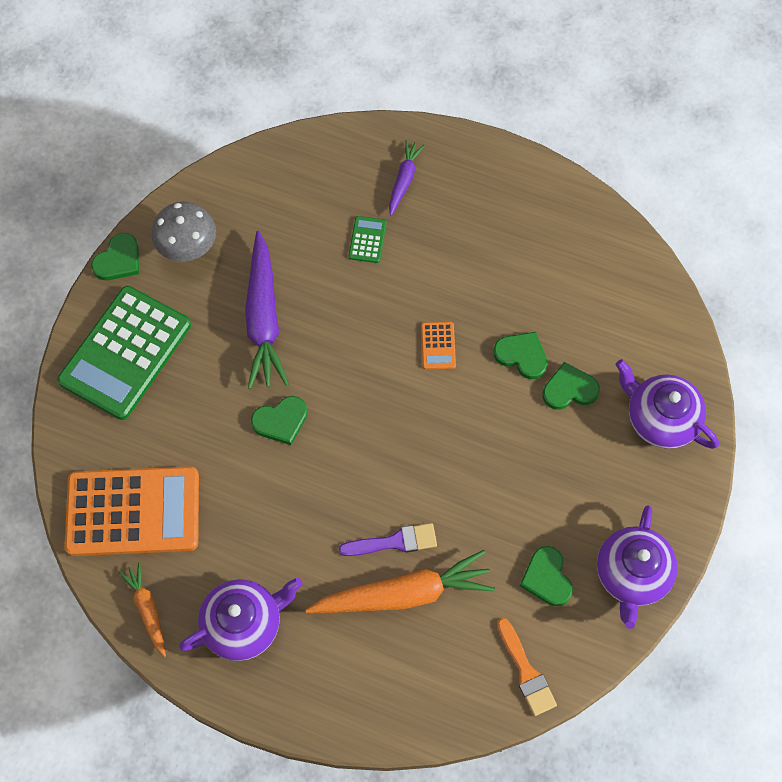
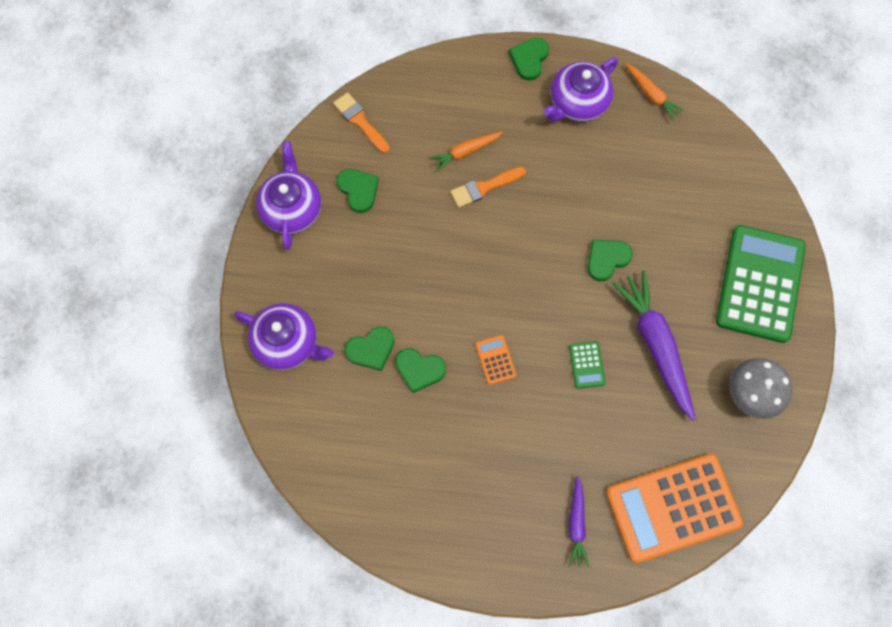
camera: 165 degrees right, 5 degrees up
orange calculator [65,466,199,556] -> orange calculator moved to [606,454,743,563]
green heart [91,233,139,280] -> green heart moved to [509,38,549,81]
orange carrot [305,550,495,613] -> orange carrot [429,131,503,172], size x0.53
purple brush [339,523,437,556] -> orange brush [450,167,526,208]
green calculator [348,216,387,263] -> green calculator moved to [569,341,605,389]

